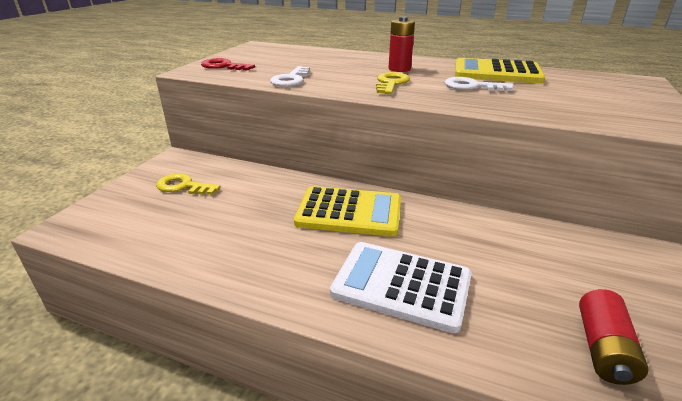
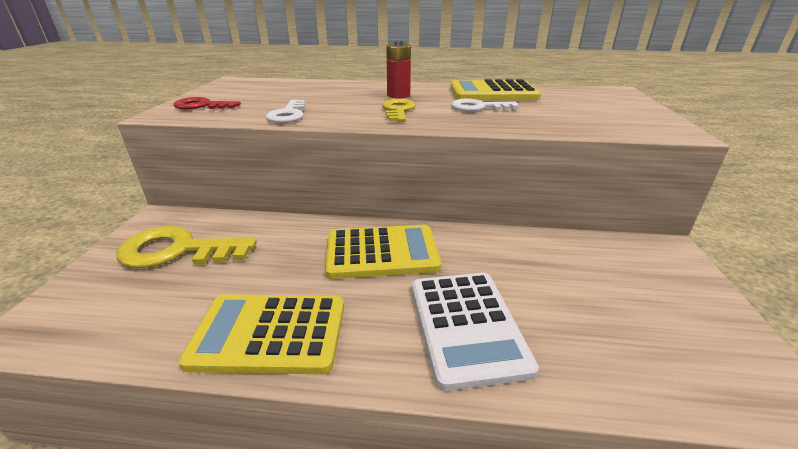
camera: 15 degrees left, 0 degrees up
yellow key [156,173,221,195] -> yellow key [117,226,257,268], size x1.67
white calculator [330,242,472,333] -> white calculator turned 105 degrees counterclockwise [412,273,539,391]
red battery [579,289,649,385] -> none
none -> yellow calculator [179,294,344,374]

